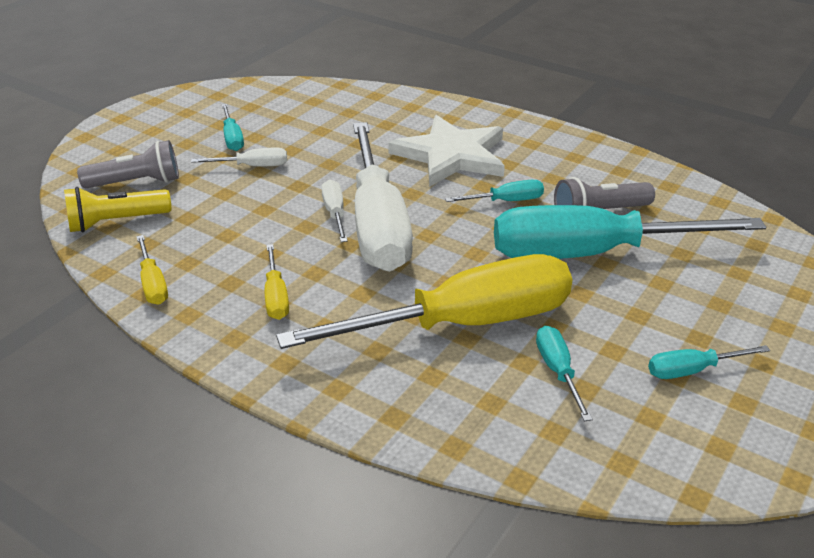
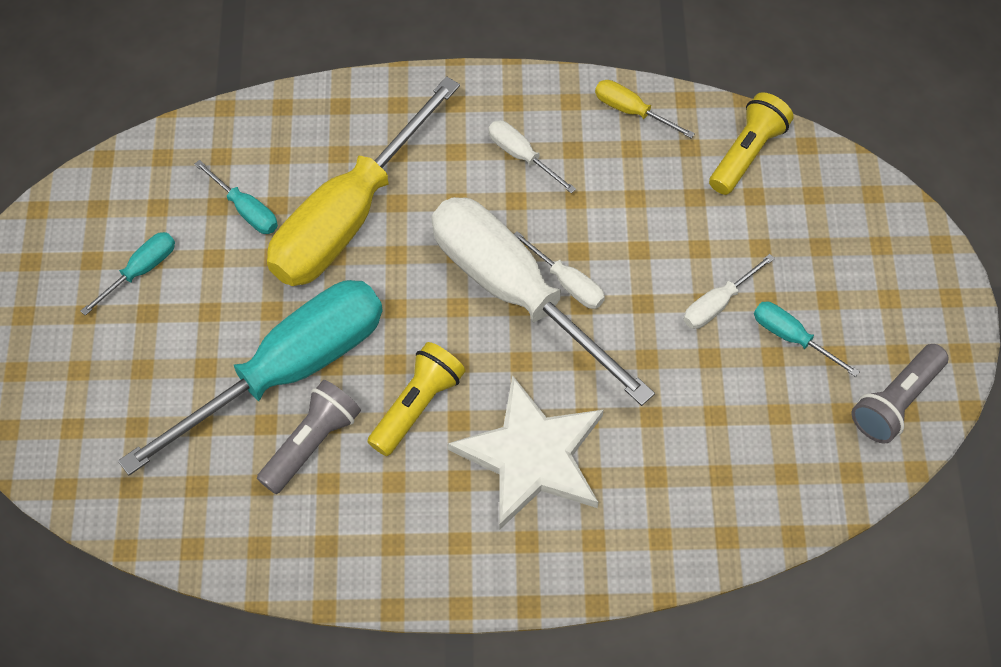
camera: 145 degrees right, 25 degrees up
grey flashlight [77,140,179,188] -> grey flashlight moved to [852,344,949,443]
yellow screwdriver [265,244,289,320] -> white screwdriver [488,120,576,193]
turquoise screwdriver [445,180,544,202] -> yellow flashlight [367,342,465,456]

